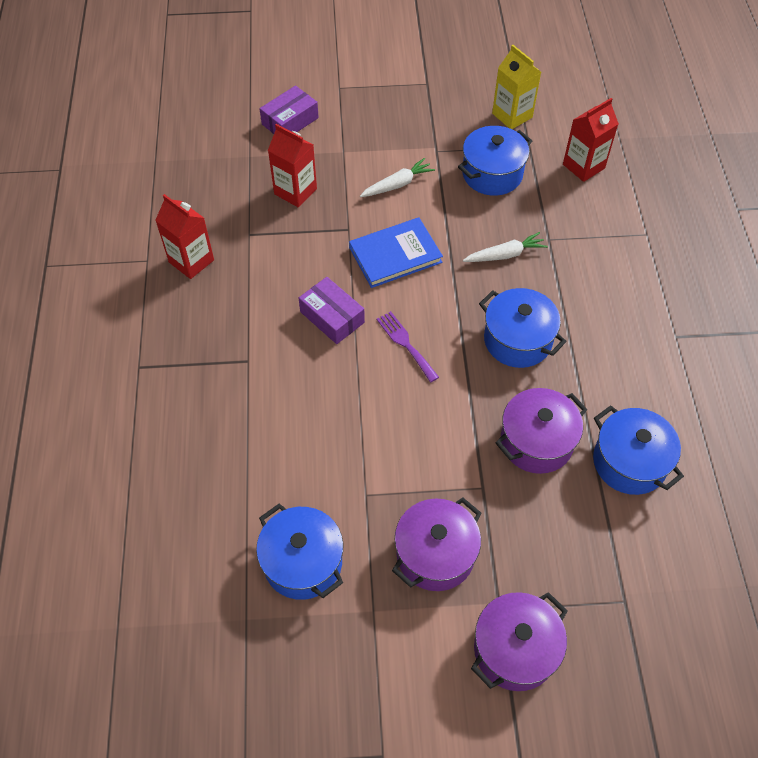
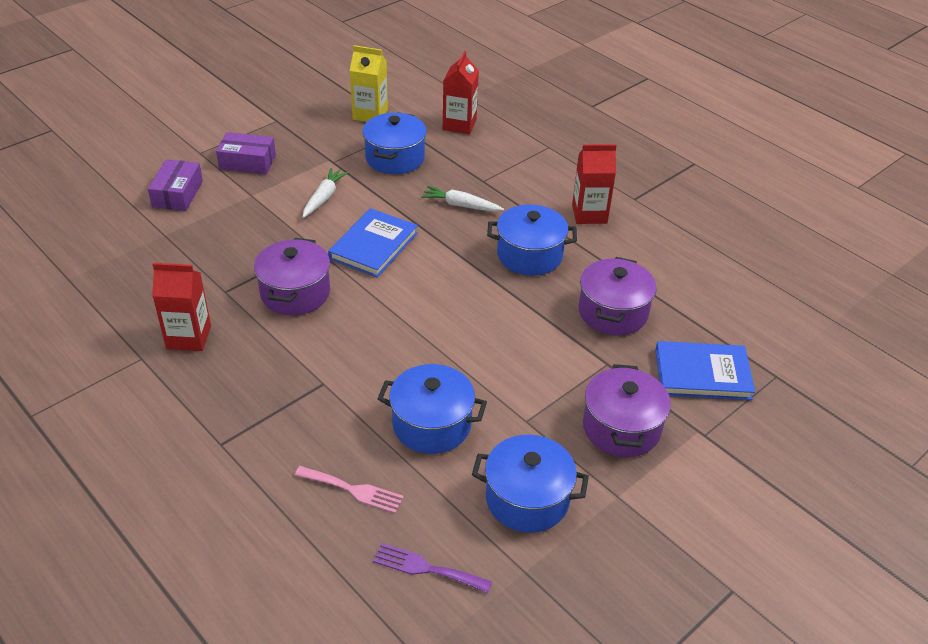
camera: 40 degrees left, 15 degrees down
red carton [268,124,317,207] -> red carton moved to [572,144,617,224]
purple box [299,277,365,344] -> purple box moved to [216,132,276,174]
purple fork [377,311,439,382] -> purple fork moved to [373,543,492,593]
white carrot [463,232,548,262] -> white carrot turned 105 degrees counterclockwise [421,186,504,212]
purple pot [471,592,568,691] -> purple pot moved to [254,238,330,315]
blue pot [593,405,684,495] -> blue pot moved to [377,364,487,454]
none -> pink fork [294,466,404,514]
none -> blue book [655,341,755,400]

